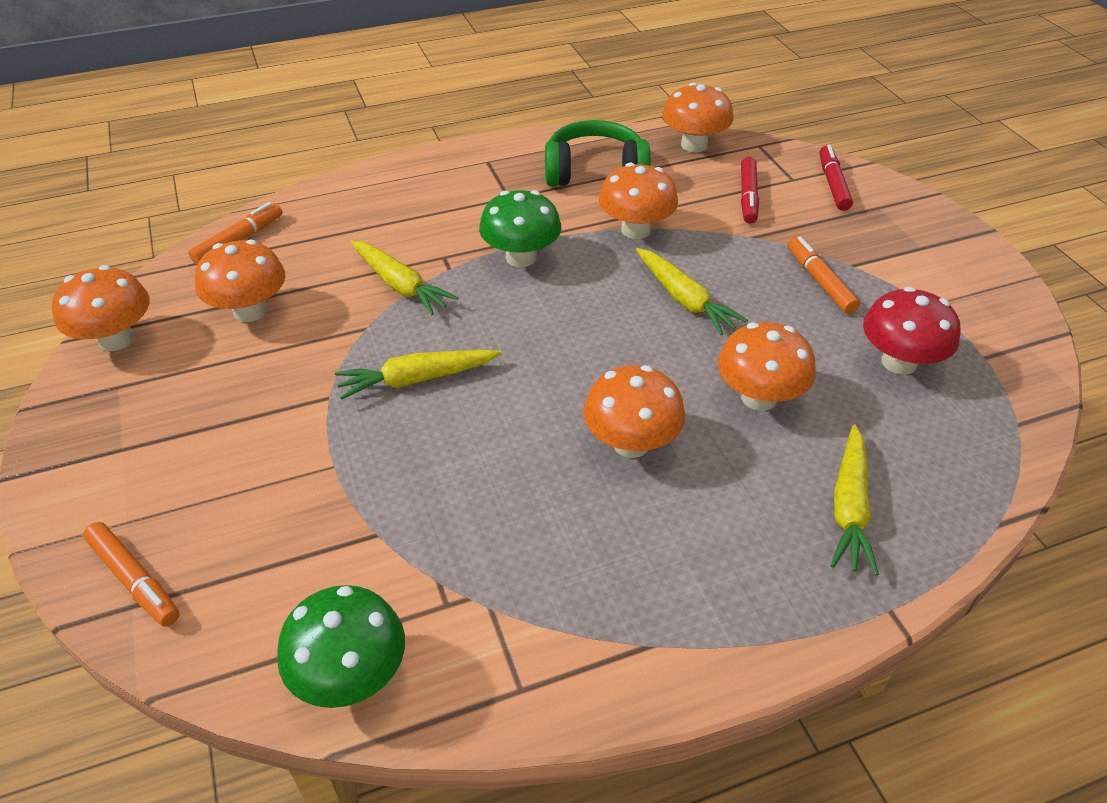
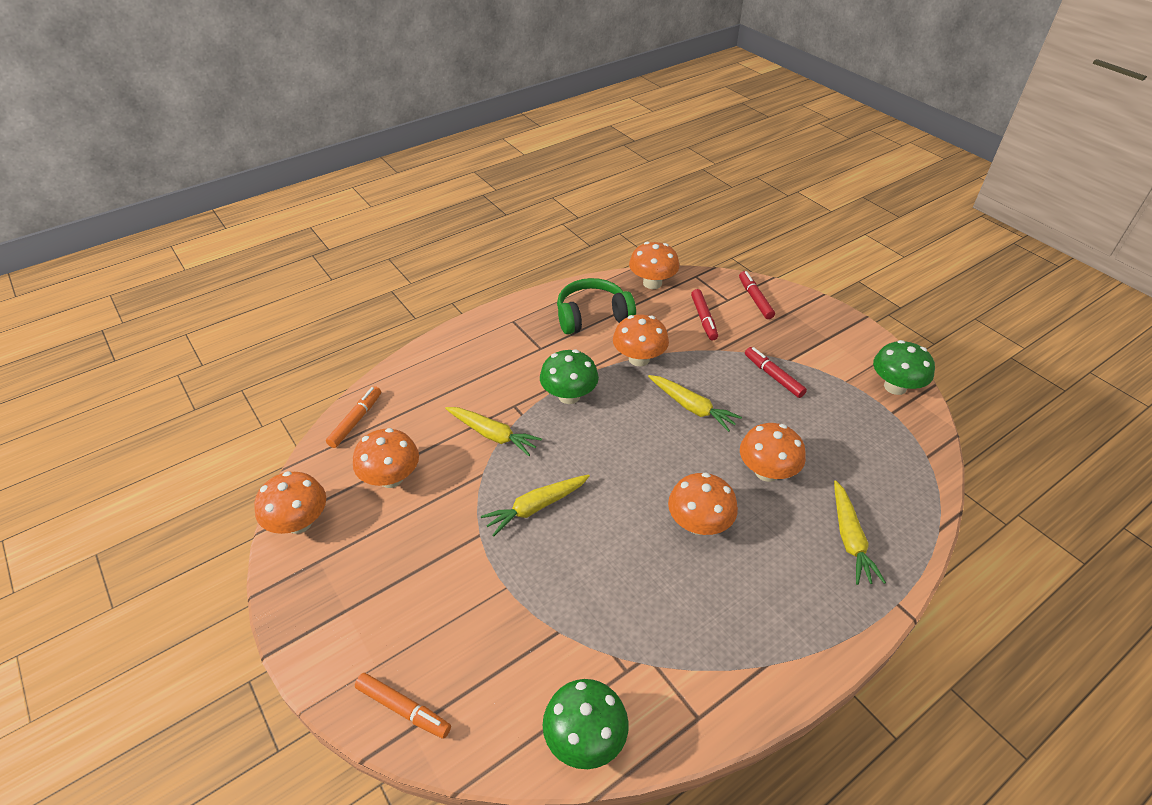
camera: 15 degrees left, 0 degrees up
orange marker [788,236,860,314] -> red marker [745,347,807,398]
red mushroom [863,287,960,375] -> none
none -> green mushroom [873,340,935,395]

